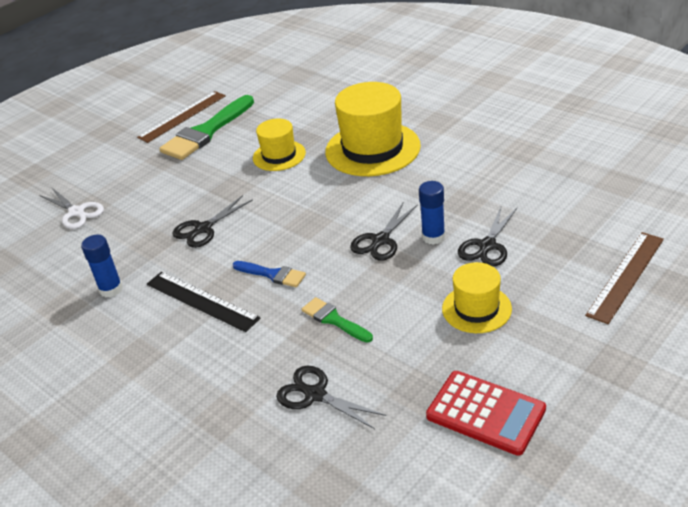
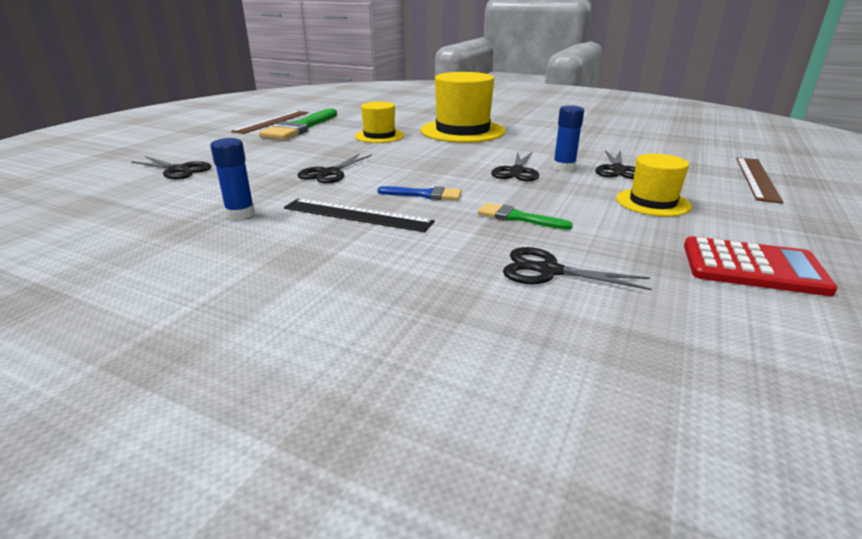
camera: 20 degrees left, 10 degrees down
white scissors [39,187,104,229] -> black scissors [131,156,211,179]

